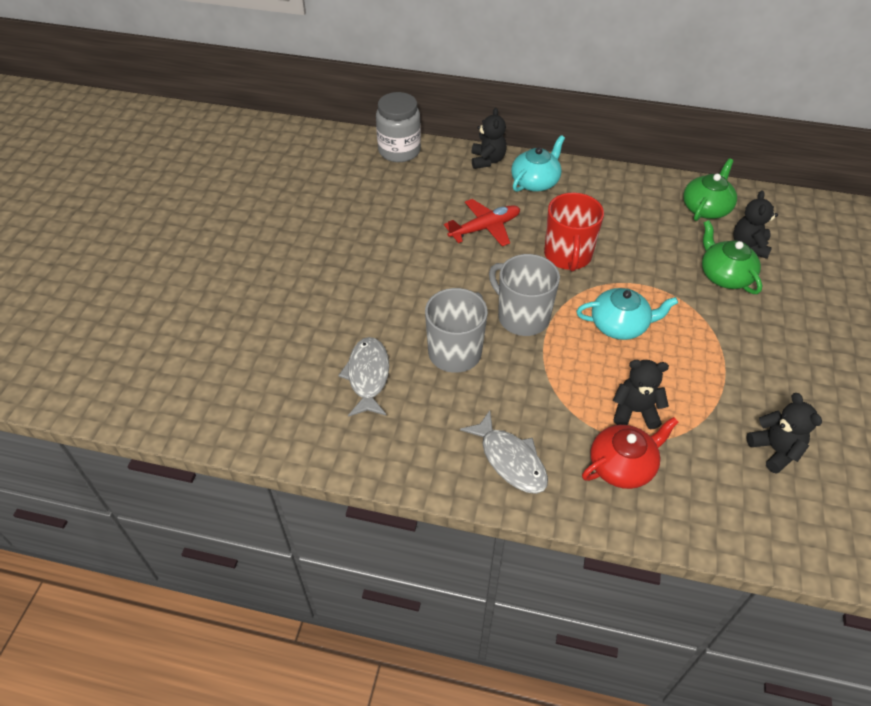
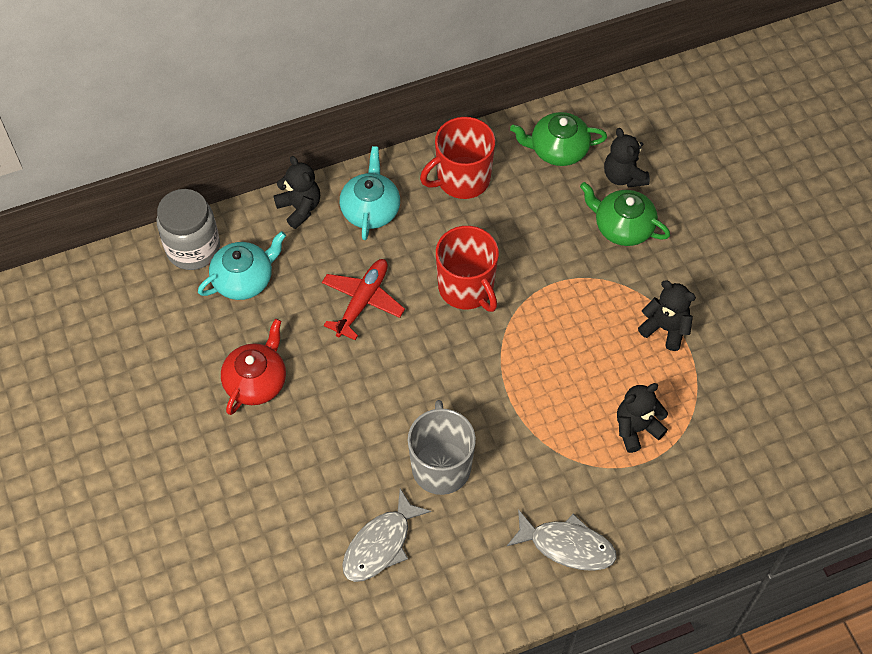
camera: 35 degrees left, 10 degrees up
grey fish [338,337,389,417] -> grey fish turned 105 degrees counterclockwise [342,489,431,582]
grey mug [489,254,560,336] -> none
turquoise teapot [577,288,678,340] -> turquoise teapot moved to [198,231,286,300]
red teapot [582,417,679,489] -> red teapot moved to [221,319,286,415]
green teapot [683,159,737,221] -> green teapot turned 90 degrees counterclockwise [510,112,607,166]
black teddy bear [746,393,822,474] -> black teddy bear moved to [638,280,696,351]
none -> red mug [420,117,495,199]

